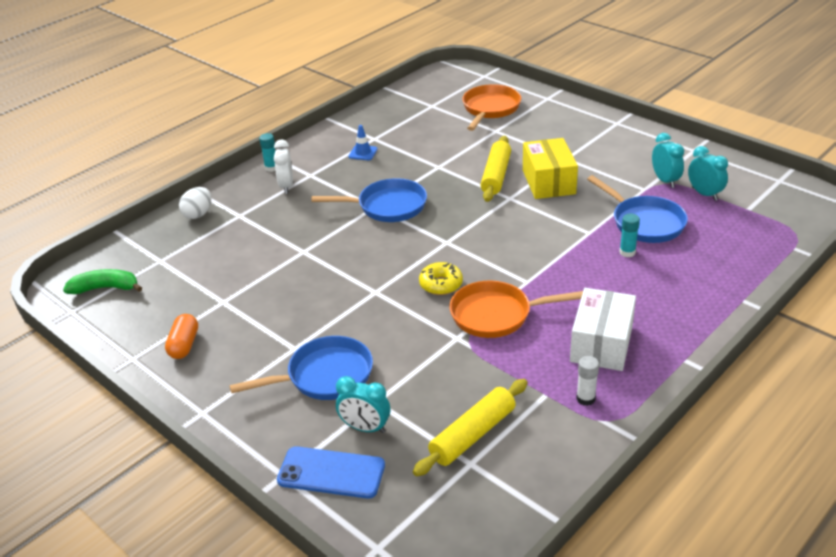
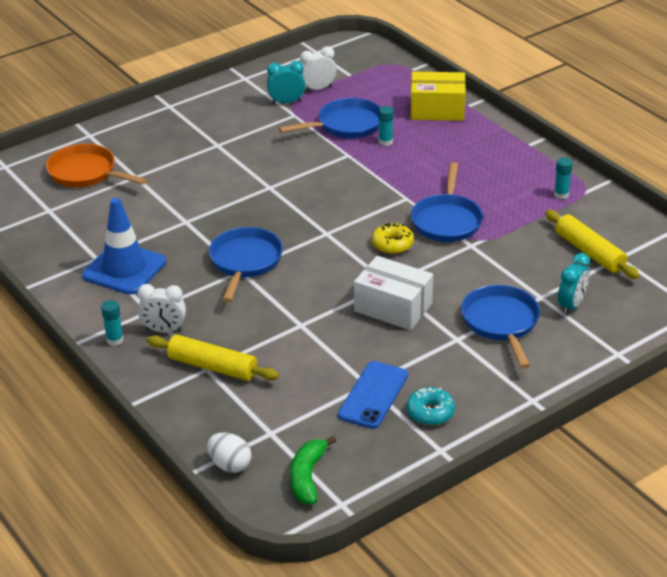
camera: 80 degrees left, 0 degrees up
orange capsule [165,314,198,359] -> turquoise donut [406,387,455,425]
white egg [179,187,211,219] -> white egg moved to [207,433,251,473]
blue phone [277,446,385,499] -> blue phone moved to [338,361,408,429]
blue traffic cone [349,125,378,160] -> blue traffic cone [82,198,166,295], size x2.24
orange pan [450,281,583,338] -> blue pan [411,162,483,242]
yellow rolling pin [480,136,511,202] -> yellow rolling pin moved to [147,335,279,381]
yellow box [523,138,578,199] -> yellow box moved to [410,72,466,121]
white box [570,288,636,371] -> white box moved to [354,256,433,330]
white glue stick [576,356,599,406] -> turquoise glue stick [554,158,573,199]
turquoise clock [688,146,728,201] -> white clock [300,46,336,92]

